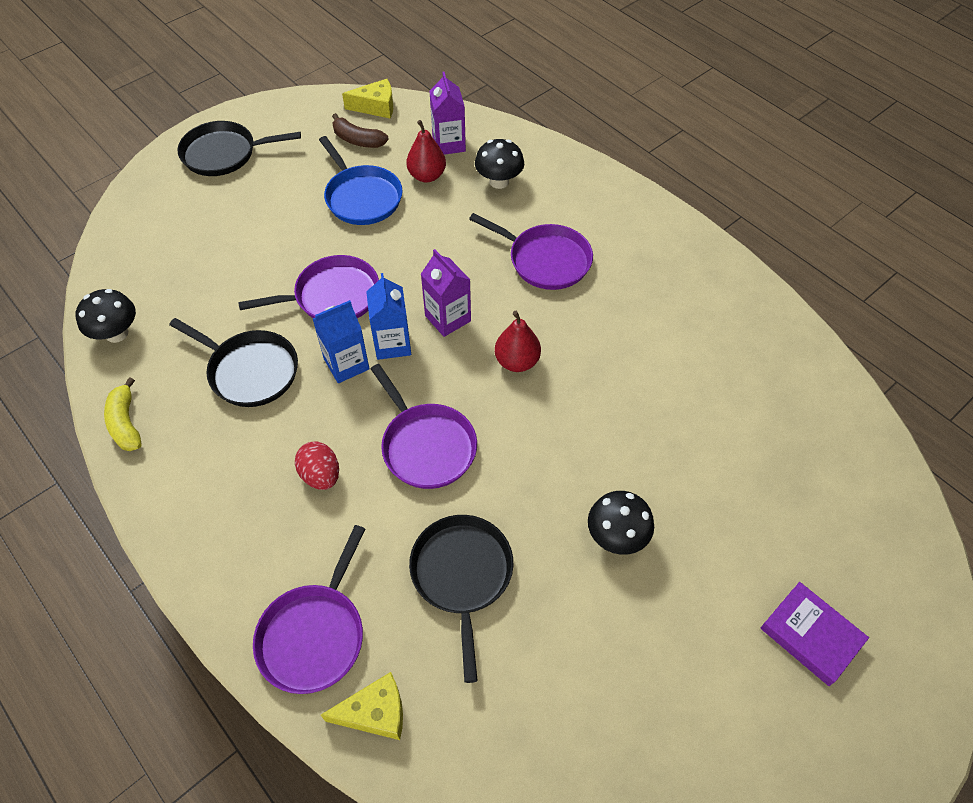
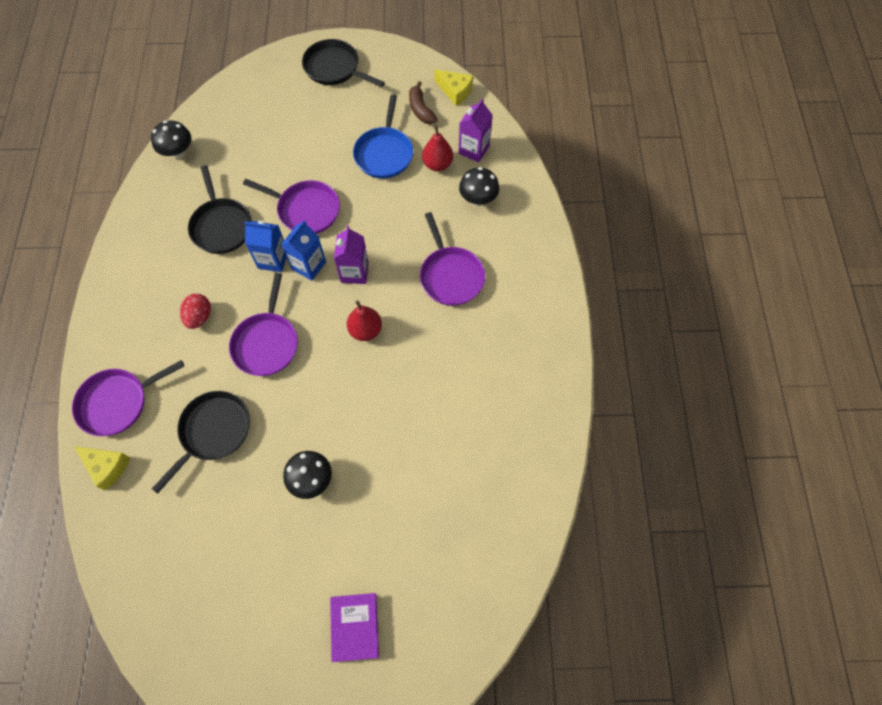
camera: 40 degrees right, 10 degrees up
yellow banana [104,377,142,451] -> none

